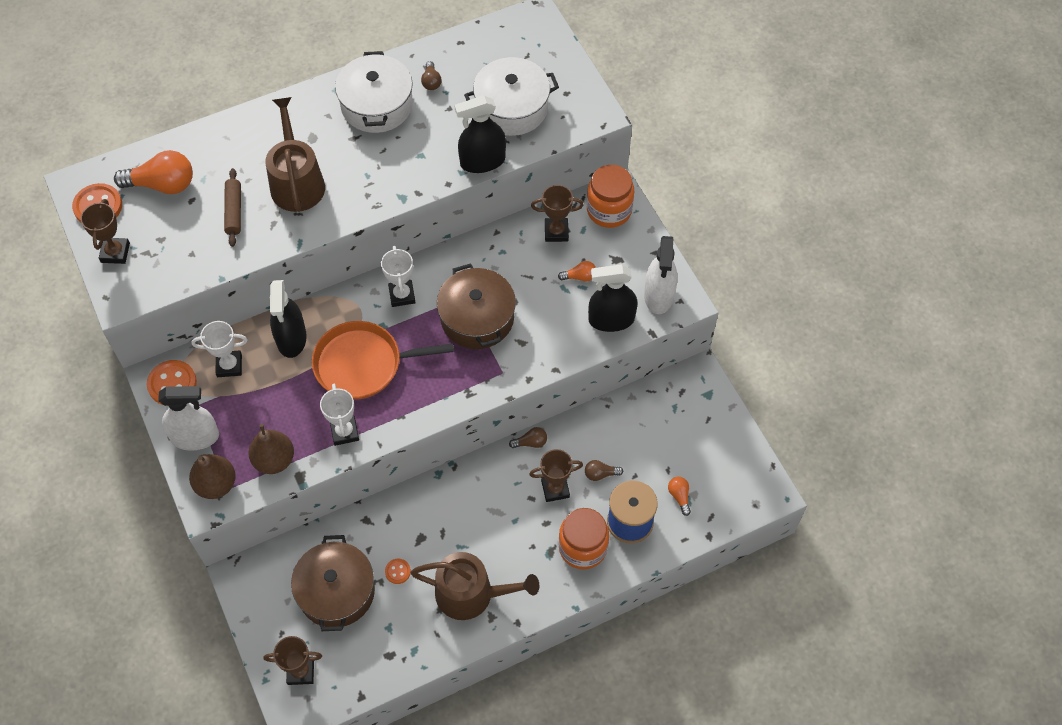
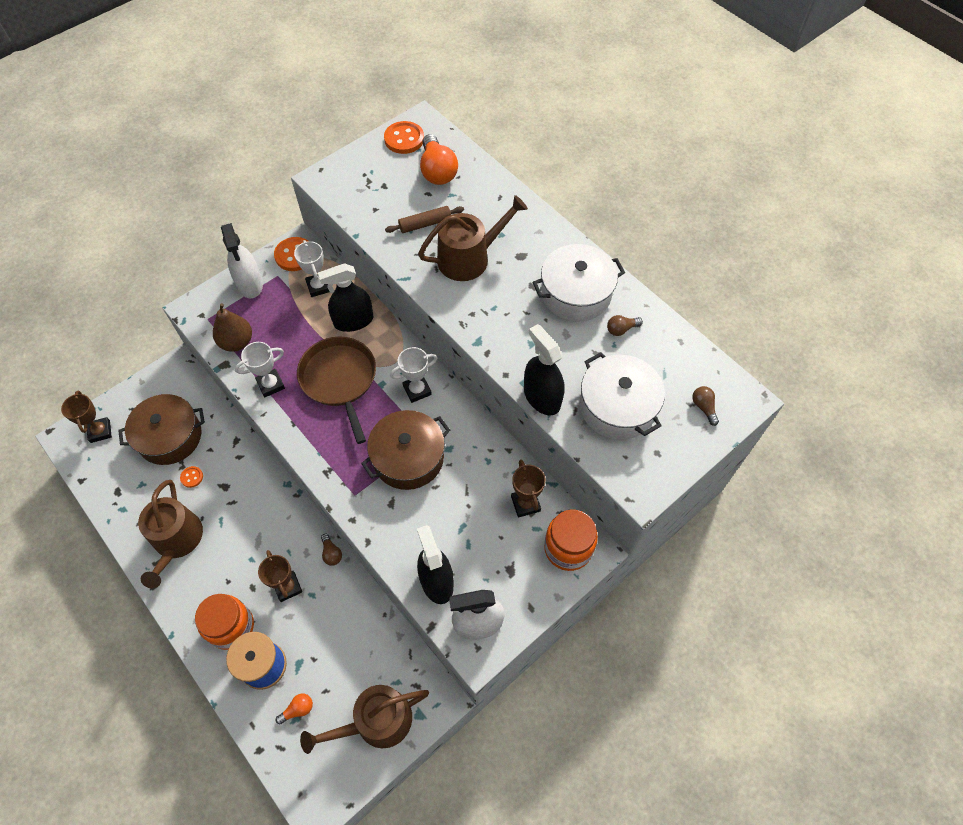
camera: 75 degrees right, 0 degrees up
brown trophy [80,199,130,264] -> none
brown pear [189,454,236,499] -> none
orange pan [312,321,454,400] -> brown pan [297,337,376,444]
orange light bulb [558,261,596,281] -> none
brown light bulb [585,460,623,481] -> brown light bulb moved to [692,386,719,426]
none -> brown watering can [300,685,429,754]

